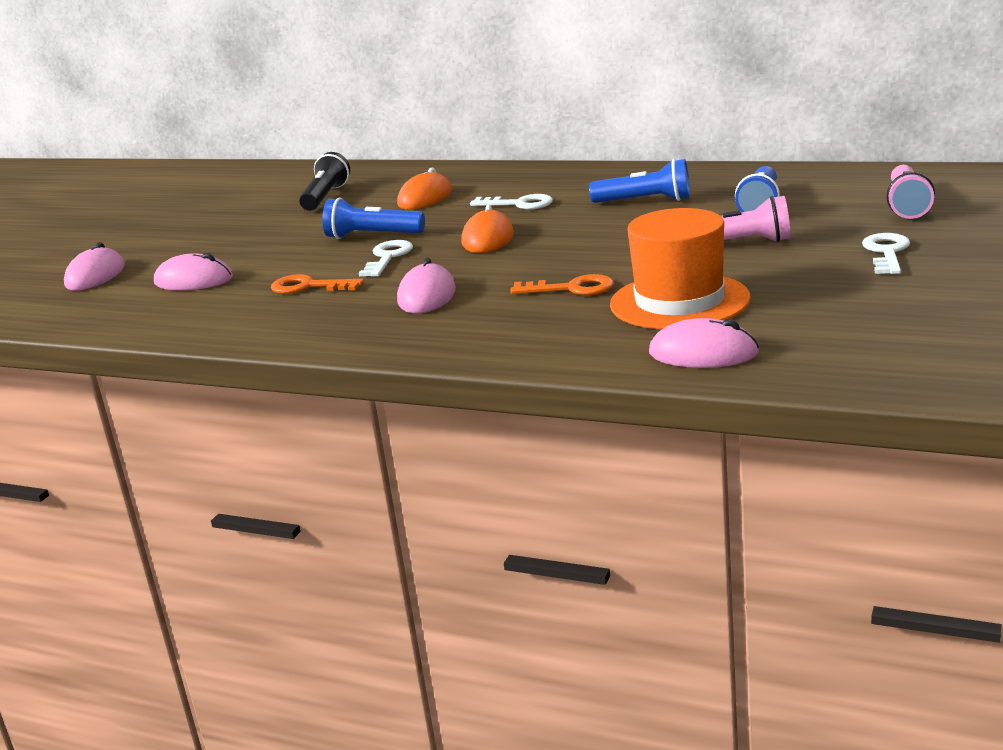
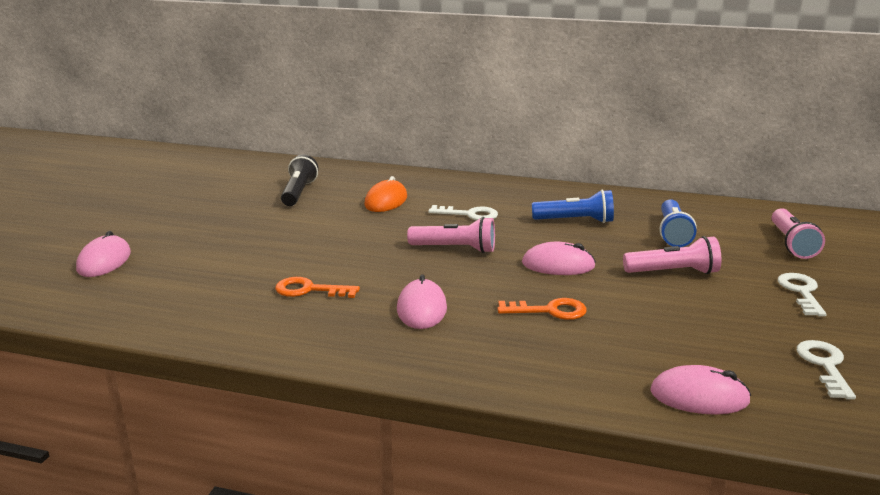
camera: 10 degrees left, 0 degrees up
pink mouse [154,253,233,290] -> pink mouse moved to [522,242,596,275]
blue flashlight [322,197,425,239] -> none
white key [359,240,413,277] -> white key moved to [797,340,856,400]
orange mouse [461,205,514,253] -> pink flashlight [407,217,495,253]
orange hat [610,208,751,329] -> none

